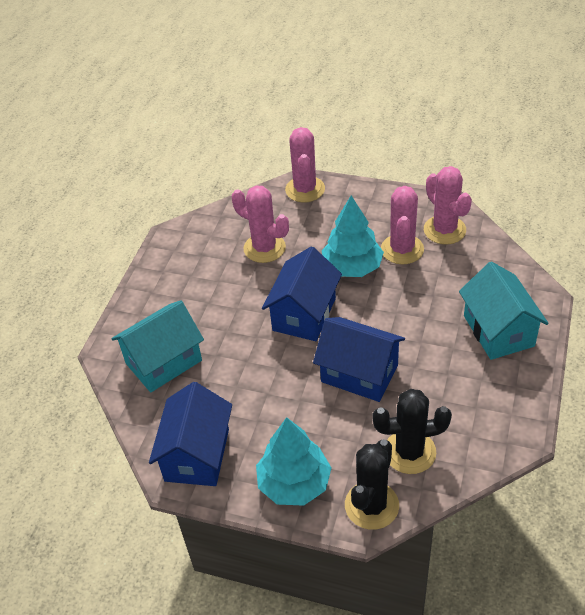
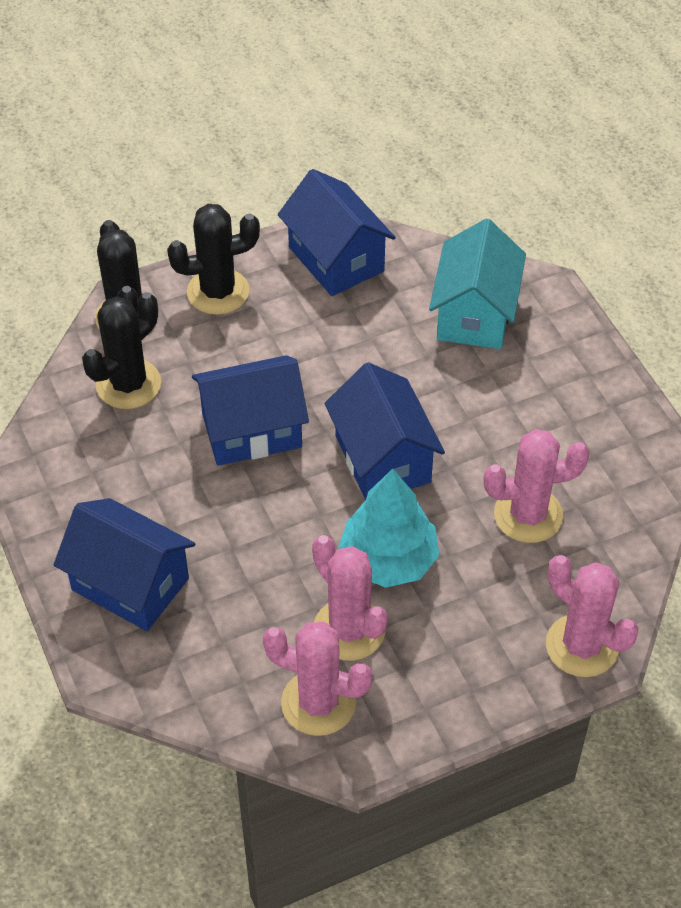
camera: 135 degrees right, 5 degrees up
turquoise tree [256,417,332,506] -> black cactus [167,204,260,315]
turquoise house [459,262,549,360] -> blue house [54,498,195,631]

